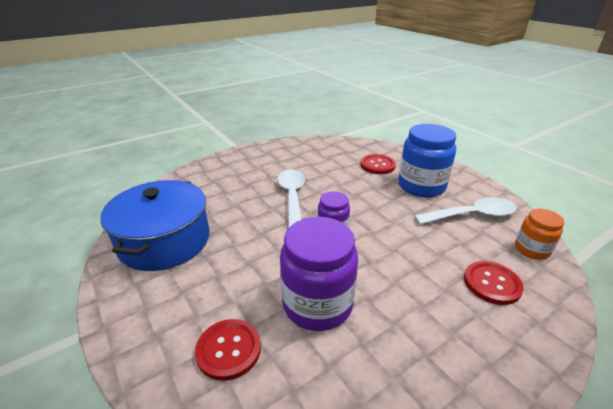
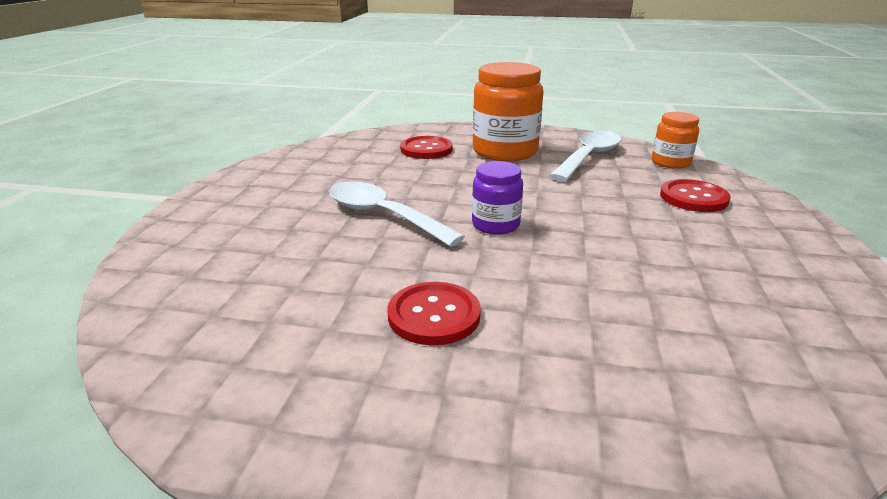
camera: 45 degrees left, 5 degrees down
blue pot [100,180,210,271] -> none
red button [195,319,261,381] -> red button moved to [388,282,481,345]
purple jar [280,217,358,331] -> none
blue jar [398,124,456,198] -> orange jar [473,62,544,161]

